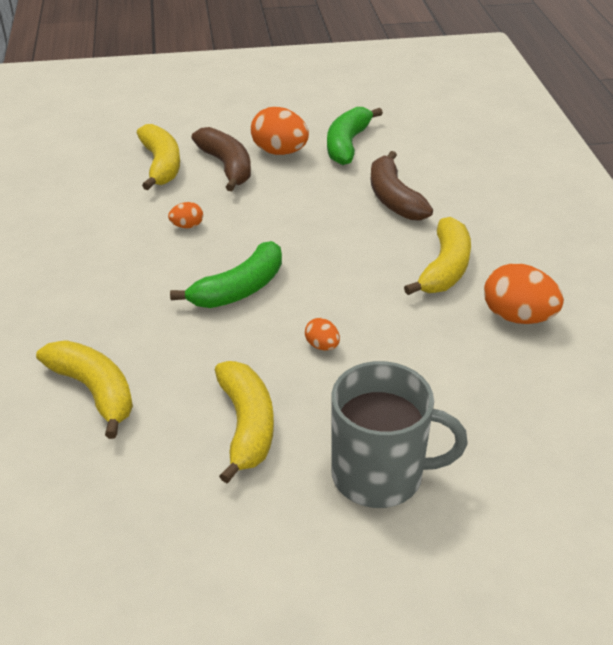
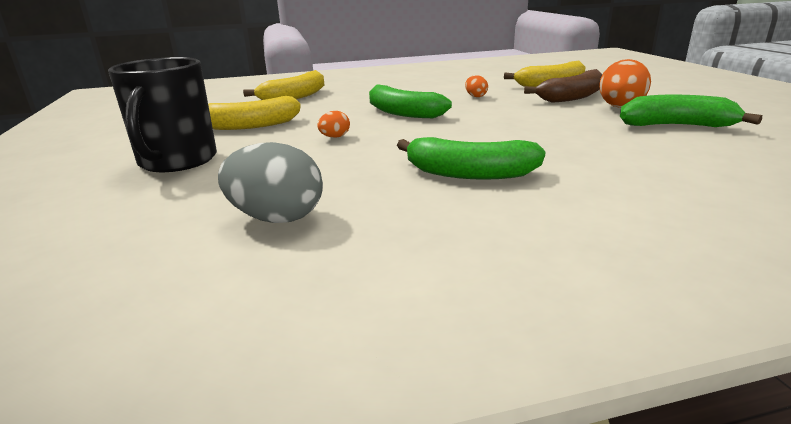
camera: 85 degrees right, 15 degrees down
grey mug [331,361,468,508] -> black mug [108,57,217,172]
brown banana [371,151,433,220] -> none
yellow banana [404,217,471,295] -> green banana [397,137,545,180]
orange egg [484,263,564,324] -> none
none -> grey egg [218,142,323,223]

